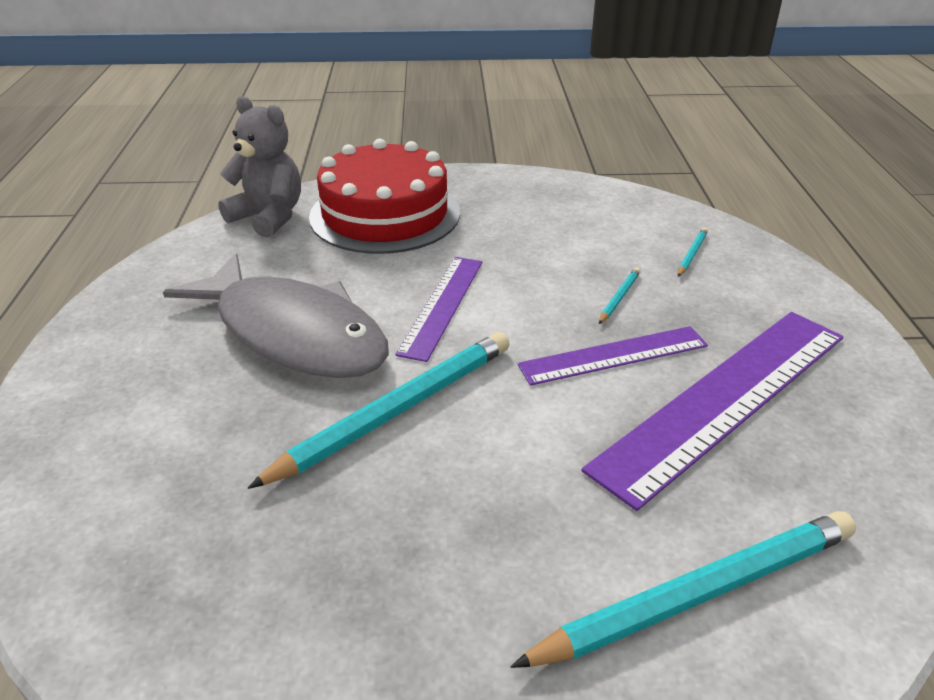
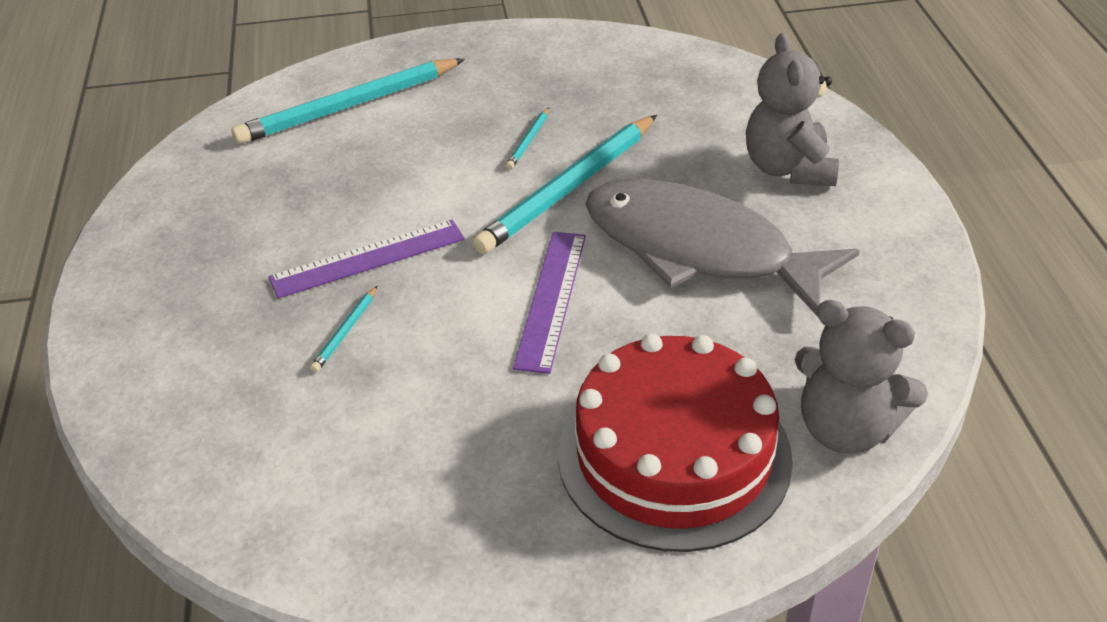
camera: 175 degrees right, 5 degrees up
purple ruler [582,312,843,511] -> none
turquoise pencil [678,228,708,277] -> turquoise pencil moved to [506,107,549,169]
none -> grey teddy bear [746,33,839,186]

